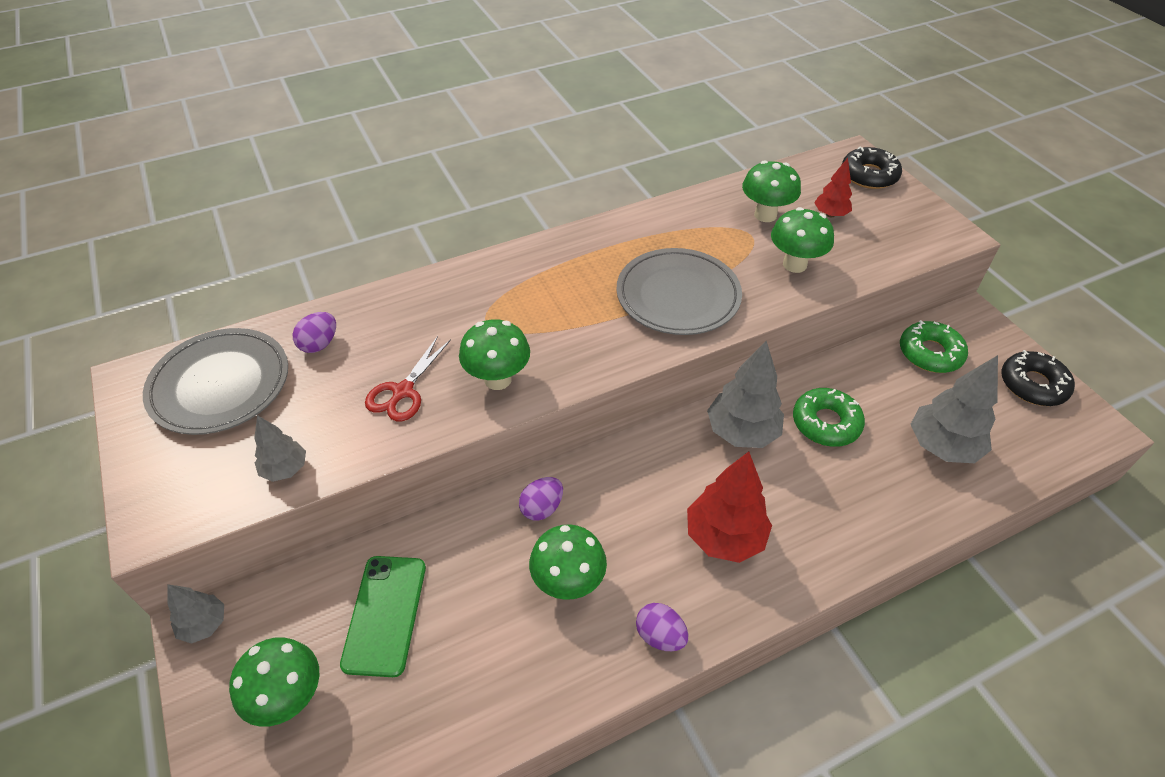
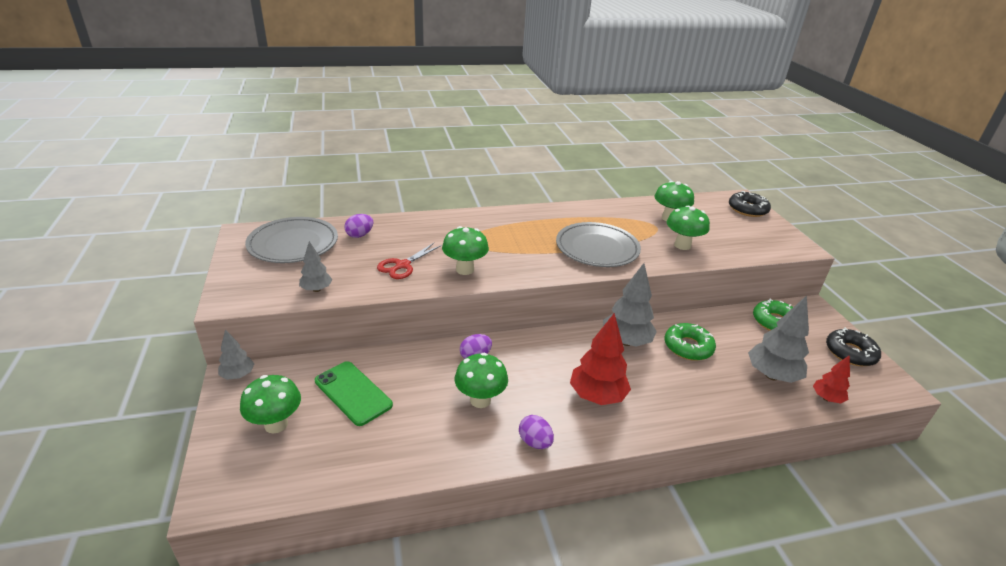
camera: 10 degrees right, 15 degrees down
green phone [340,556,426,677] -> green phone turned 60 degrees counterclockwise [315,361,393,426]
red tree [814,158,852,218] -> red tree moved to [813,355,850,404]

